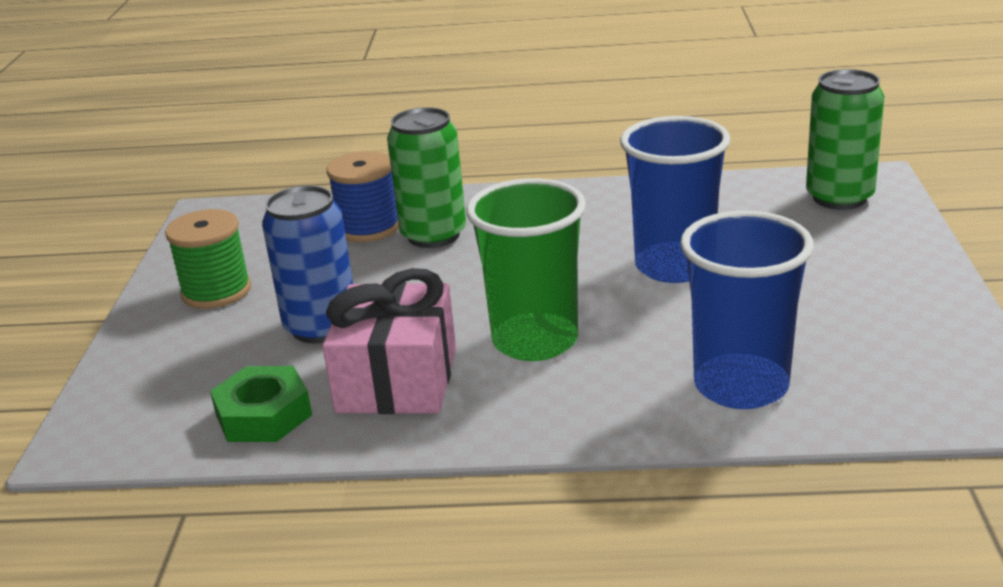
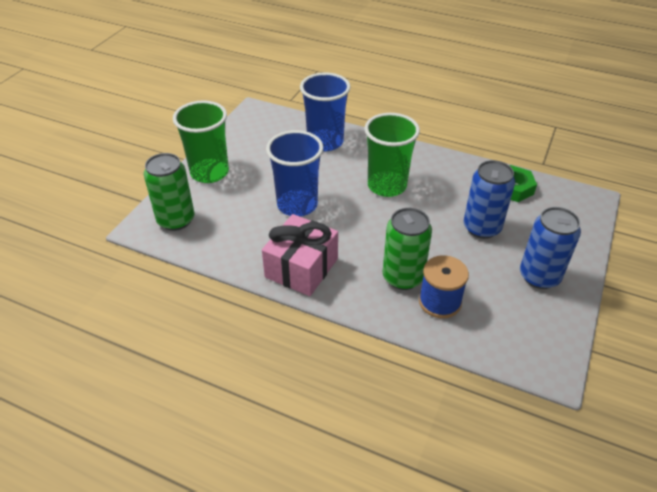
camera: 160 degrees left, 15 degrees up
green spool [165,209,251,309] -> blue can [520,207,581,289]
pink gift [322,268,456,414] -> pink gift moved to [262,214,338,296]
none -> green cup [173,100,229,183]

